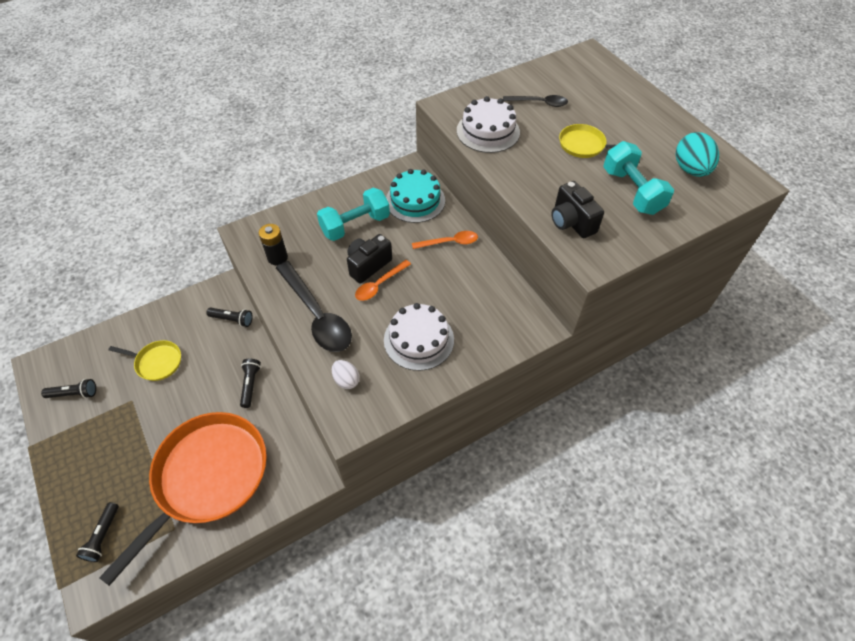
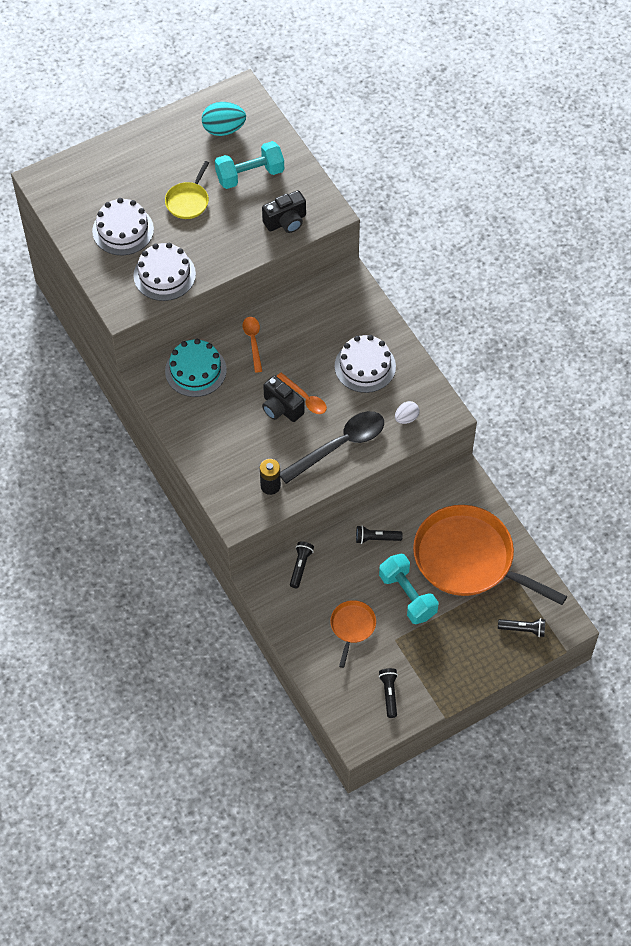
camera: 90 degrees left, 5 degrees up
yellow pan [108,340,181,381] -> orange pan [330,600,376,668]
turquoise dumbbell [317,188,390,241] -> turquoise dumbbell moved to [379,554,438,624]
black spoon [503,95,568,107] -> white cake [92,198,154,255]

